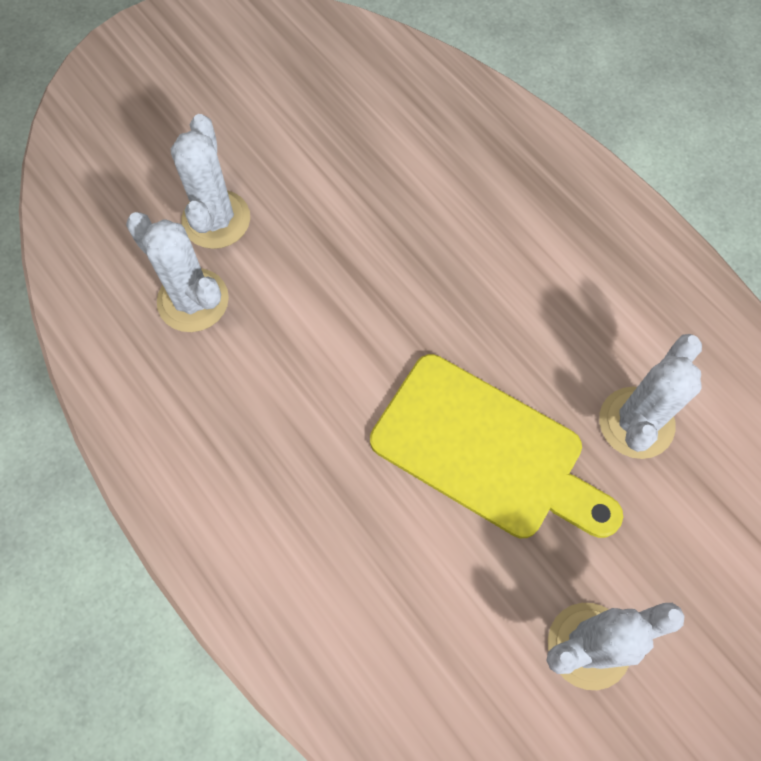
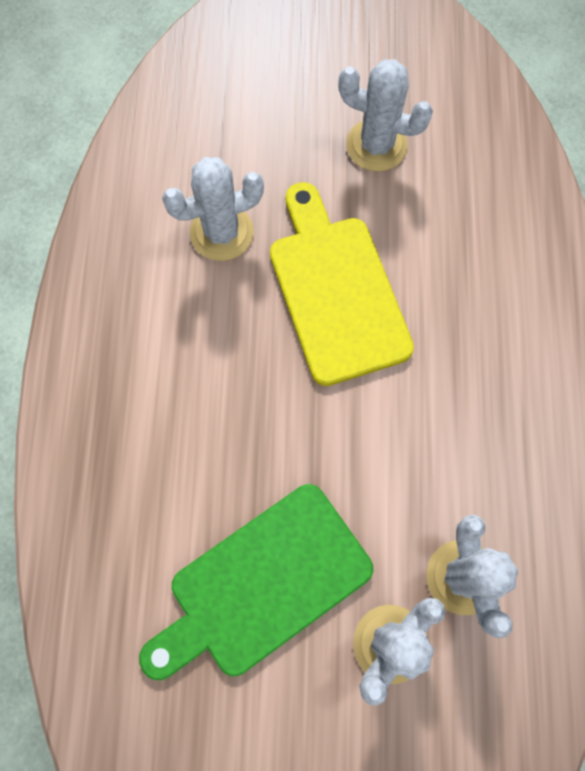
camera: 140 degrees left, 5 degrees up
none -> green cutting board [139,484,373,680]

